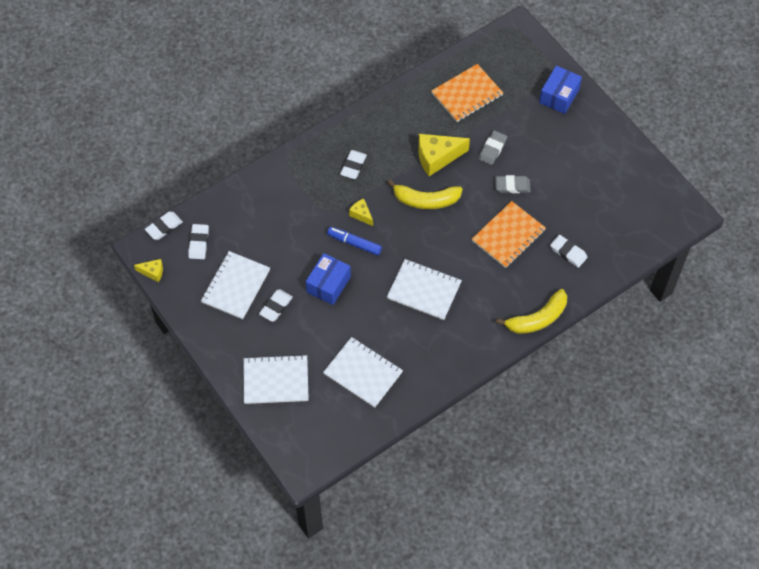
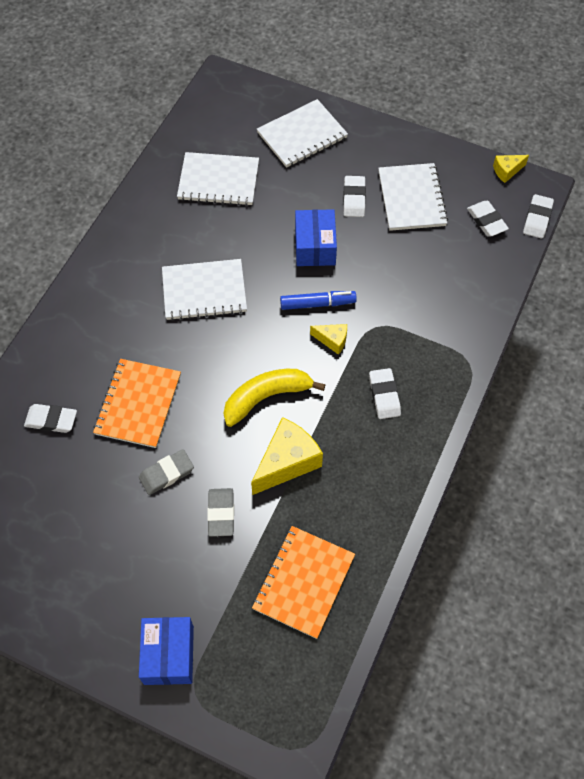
camera: 150 degrees right, 0 degrees up
yellow banana [496,289,567,334] -> none

